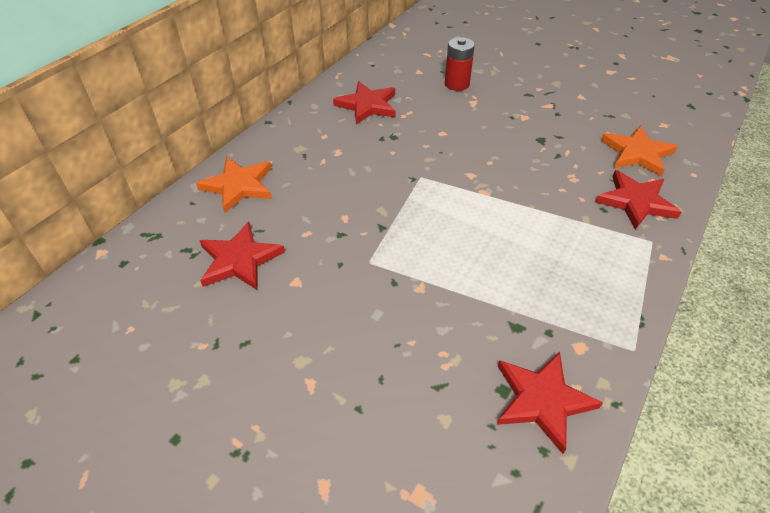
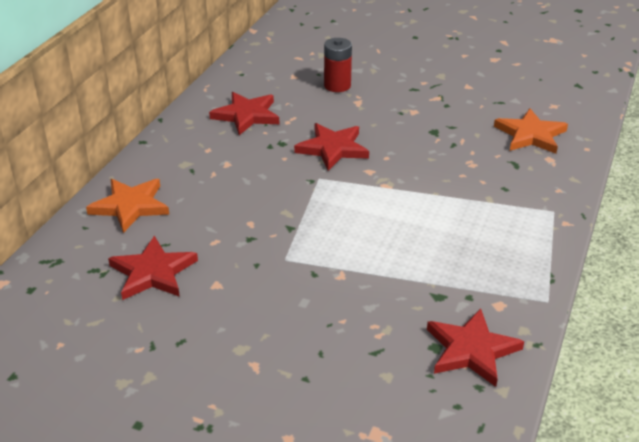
camera: 10 degrees left, 10 degrees down
red star [595,170,681,230] -> red star moved to [294,123,369,171]

